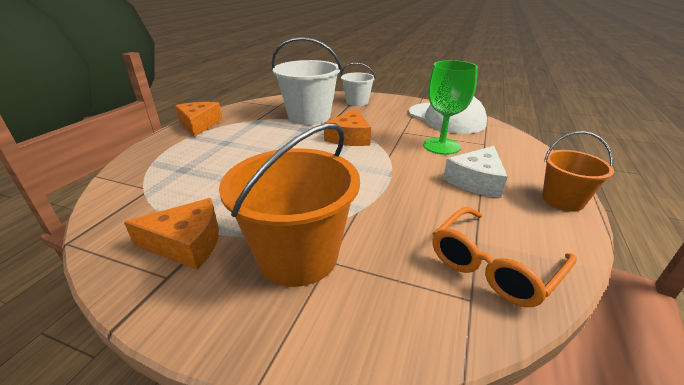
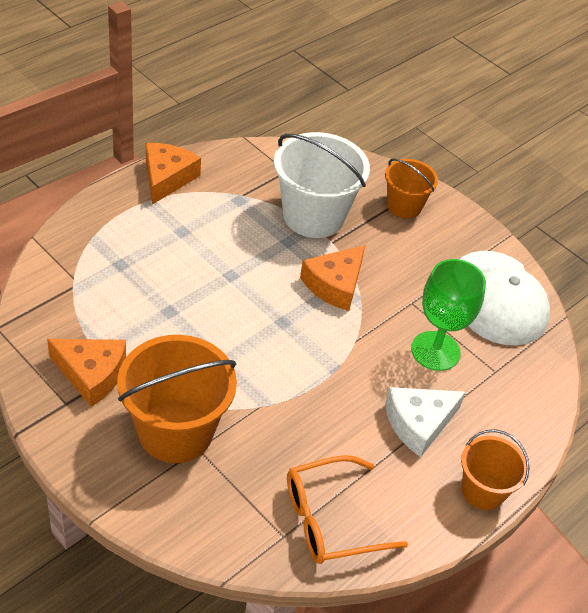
camera: 20 degrees right, 15 degrees up
white bucket [341,62,376,106] -> orange bucket [385,158,438,218]

